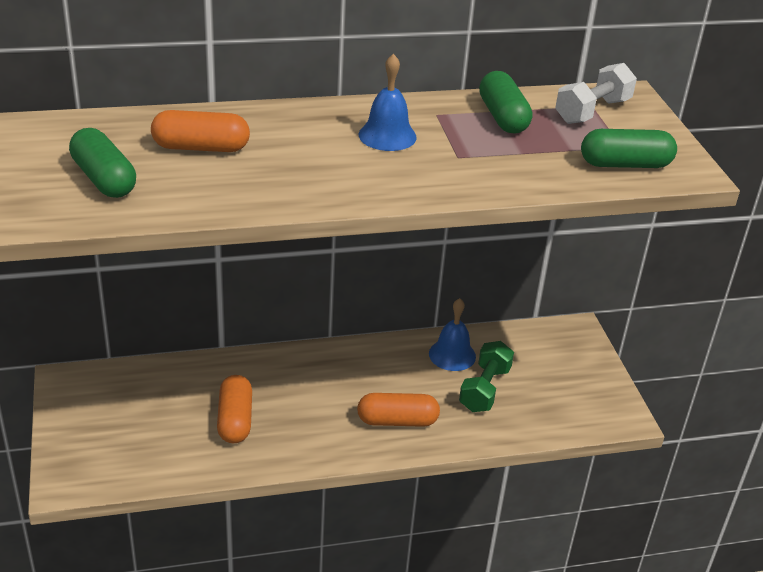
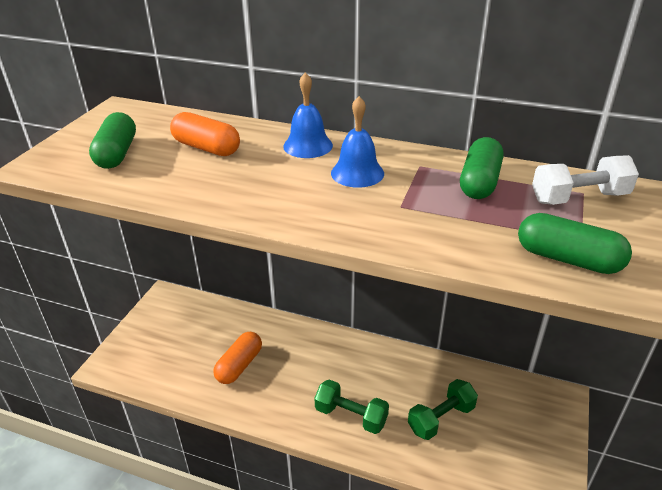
camera: 35 degrees right, 0 degrees up
orange capsule [357,393,440,427] -> green dumbbell [314,380,389,434]
blue bell [429,298,476,371] -> blue bell moved to [283,72,333,158]

